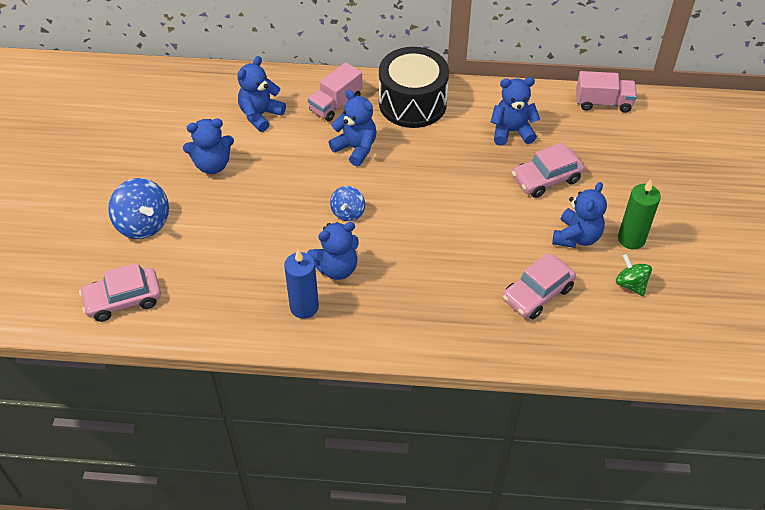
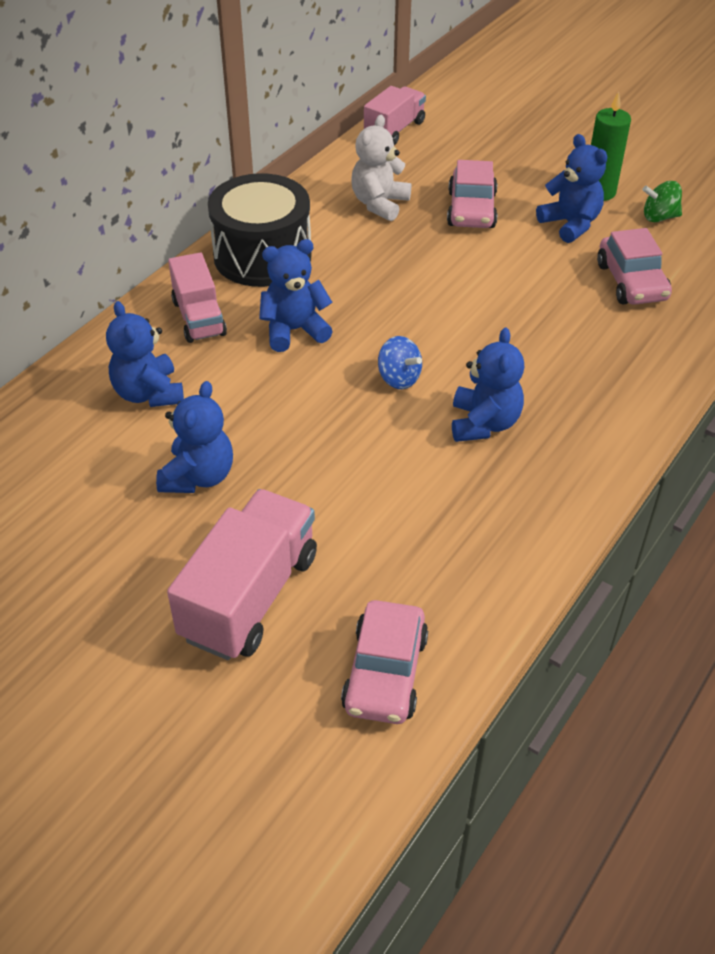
camera: 60 degrees left, 5 degrees down
blue spinning top [108,178,169,239] -> pink truck [167,489,317,660]
blue candle [284,250,319,319] -> none
blue teddy bear [491,77,540,146] -> white teddy bear [351,115,411,221]

